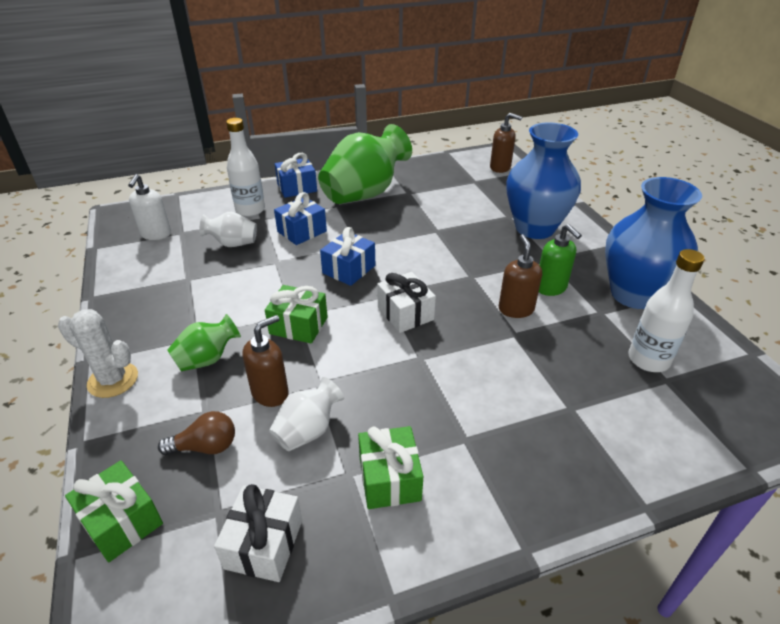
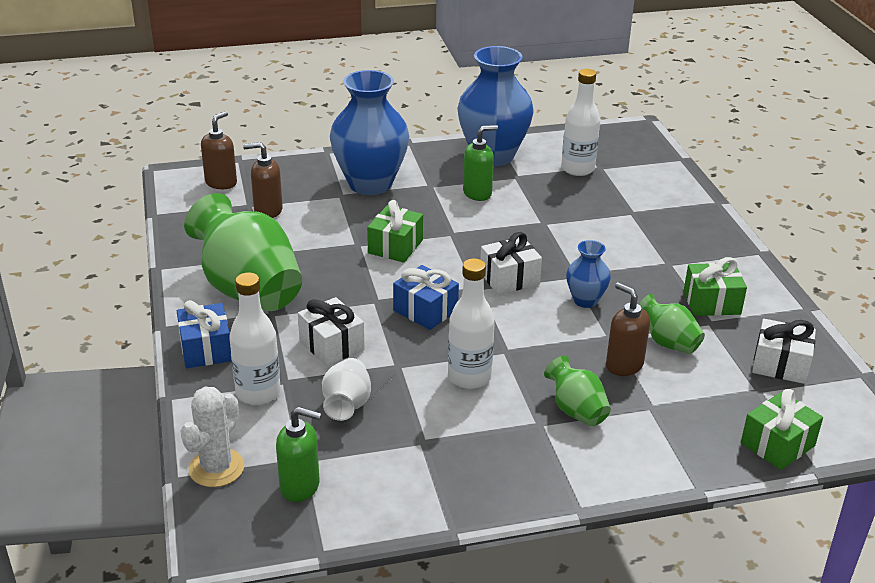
camera: 85 degrees left, 5 degrees down
white cactus [58,309,138,398] -> white cactus moved to [180,387,245,487]
white soap dispenser [128,174,171,240] -> green soap dispenser [276,407,322,502]
brown light bulb [158,411,235,455] -> none
green gift [265,285,328,344] -> green gift moved to [367,200,423,263]
white vase [269,377,344,451] -> green vase [639,294,705,354]
blue gift [274,192,327,245] -> white gift [298,297,365,366]
brown soap dispenser [499,234,542,318] -> brown soap dispenser moved to [243,142,283,218]
none -> white bottle [448,258,495,389]
none -> blue vase [566,240,611,308]

